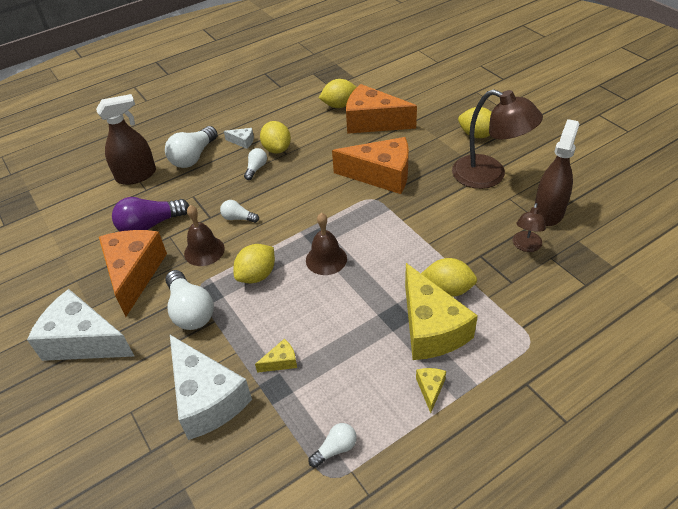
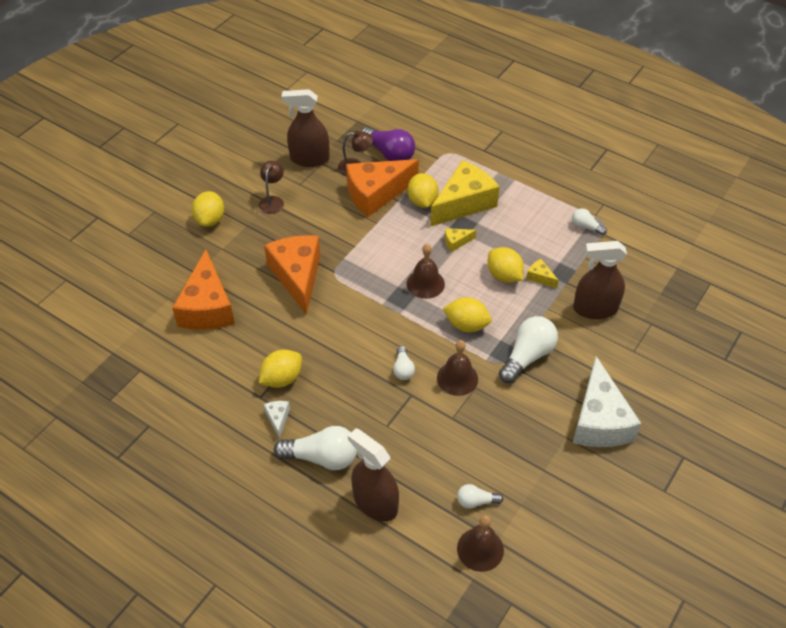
camera: 115 degrees left, 5 degrees up
orange cheese [99,230,167,317] -> orange cheese moved to [346,159,419,217]
purple light bulb [112,197,189,231] -> purple light bulb moved to [361,127,415,161]
white cheese [170,335,252,440] -> brown spray bottle [573,241,627,319]
white light bulb [244,148,267,180] -> white light bulb moved to [457,484,503,509]
yellow lemon [319,79,357,108] -> yellow lemon moved to [488,247,524,283]
yellow cheese [416,368,446,413] -> yellow cheese moved to [445,228,476,252]
brown lamp [452,89,543,189] -> brown lamp [259,161,284,214], size x0.50
none -> brown bell [457,515,504,572]

